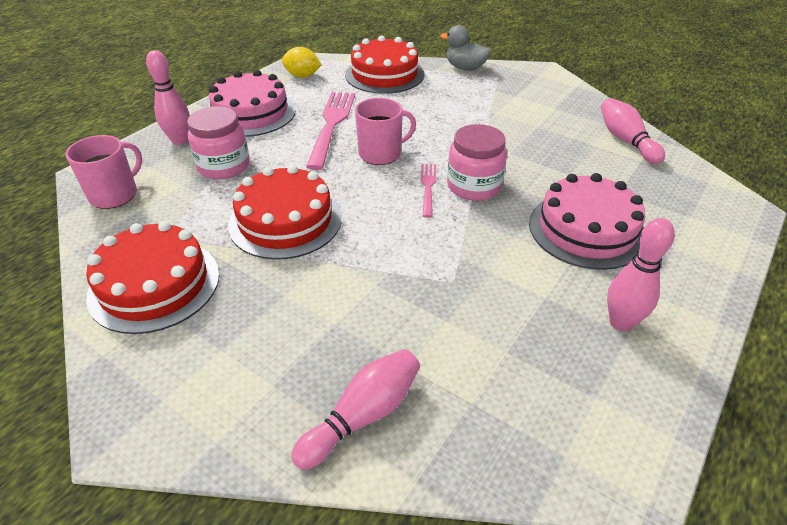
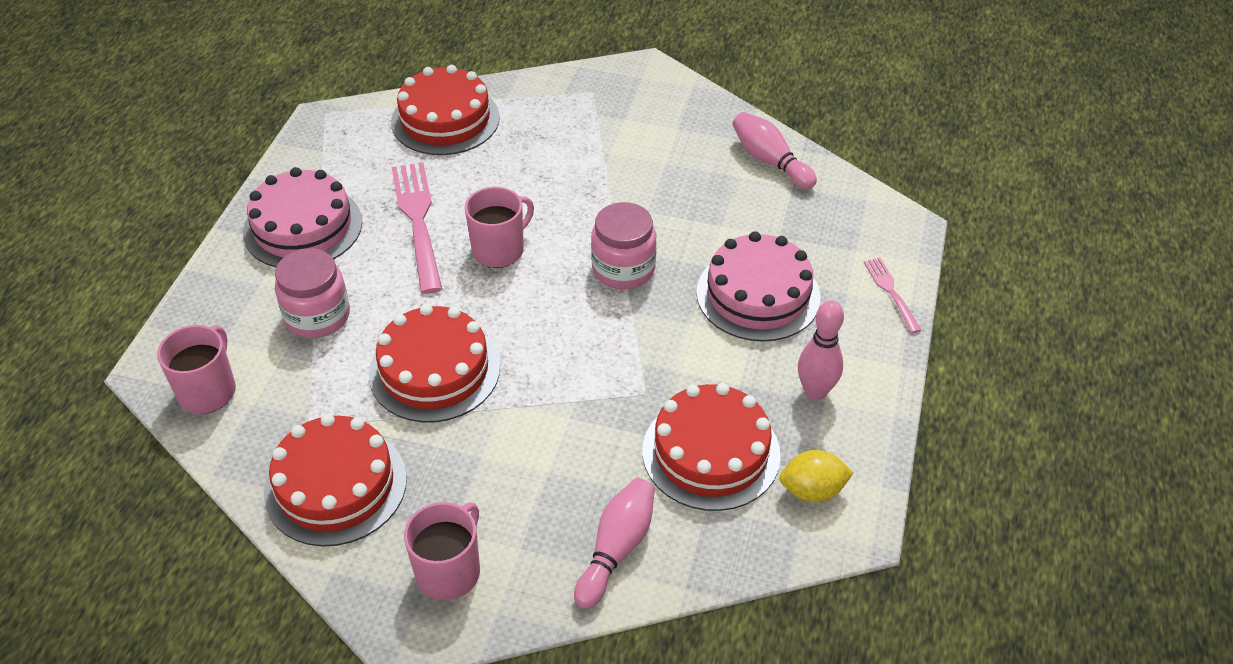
camera: 20 degrees left, 5 degrees up
pink bowling pin [146,50,190,145] -> none
yellow lemon [282,47,322,78] -> yellow lemon moved to [780,450,854,502]
pink fork [421,164,436,218] -> pink fork moved to [864,258,921,333]
grey duck [440,25,491,71] -> none
none -> pink mug [404,502,480,600]
none -> red cake [642,383,781,511]

